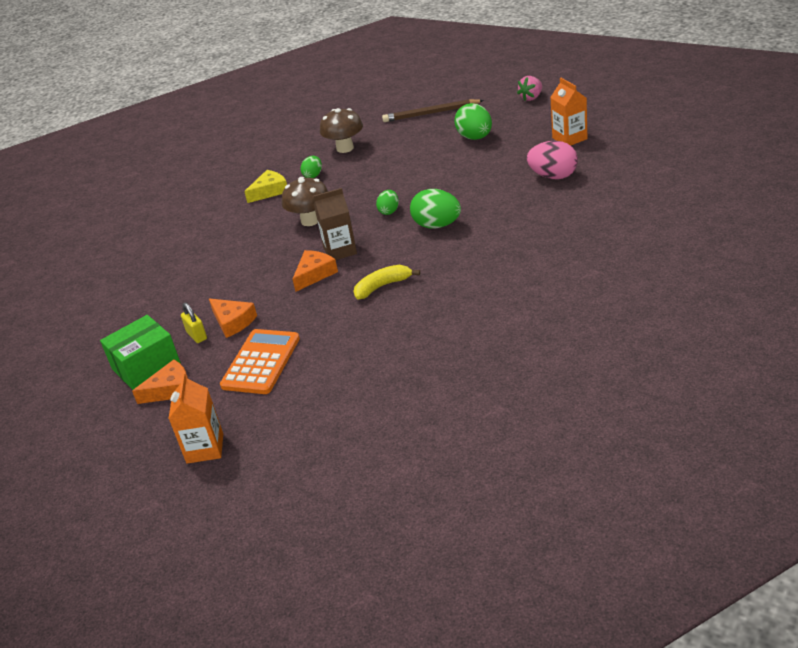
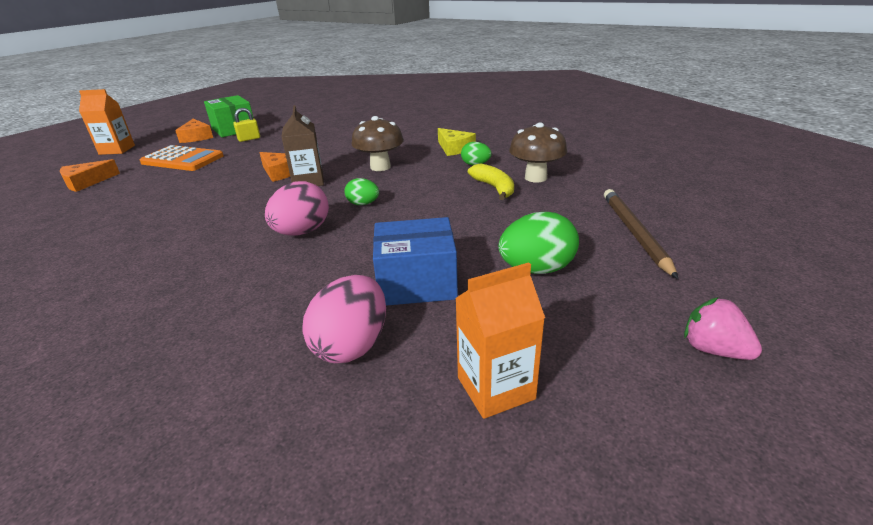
camera: 90 degrees right, 5 degrees down
orange cheese [209,299,257,338] -> orange cheese moved to [60,159,120,192]
yellow banana [353,265,420,299] -> yellow banana moved to [468,163,514,200]
green egg [410,189,461,229] -> pink egg [265,181,329,236]
none -> blue box [373,217,458,306]

